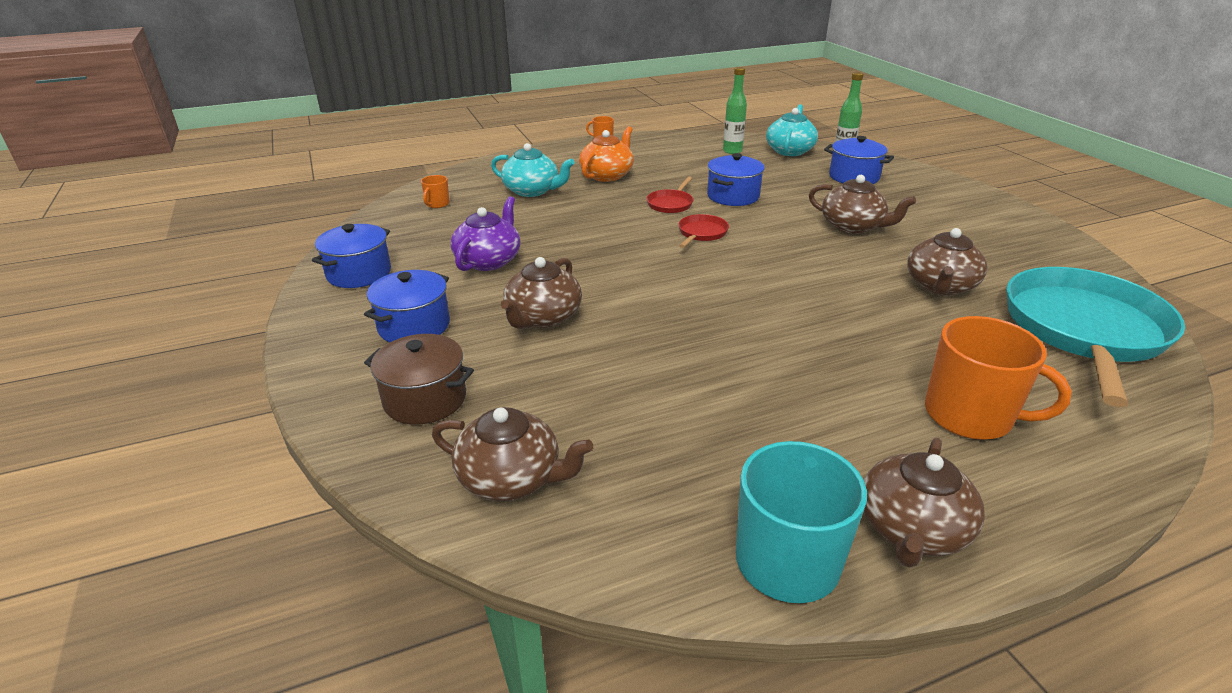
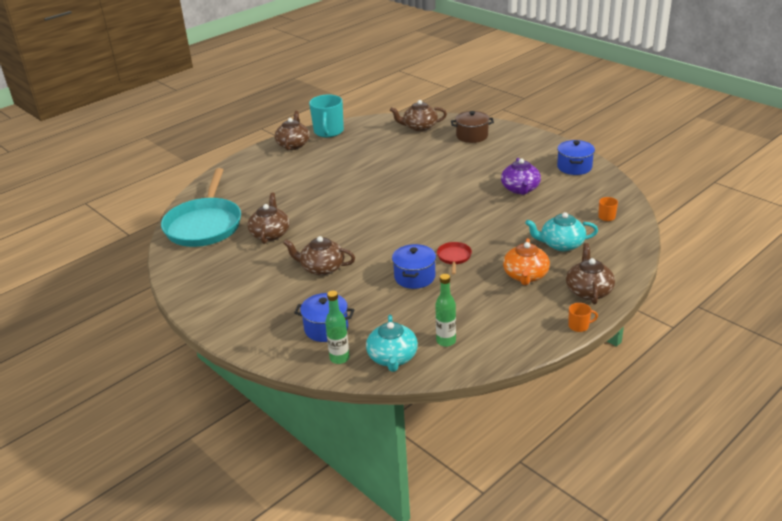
camera: 160 degrees right, 0 degrees up
blue pot [364,270,450,342] -> none
brown teapot [501,257,582,329] -> brown teapot moved to [566,243,615,304]
red pan [678,214,729,248] -> none
orange mug [925,316,1072,440] -> none

